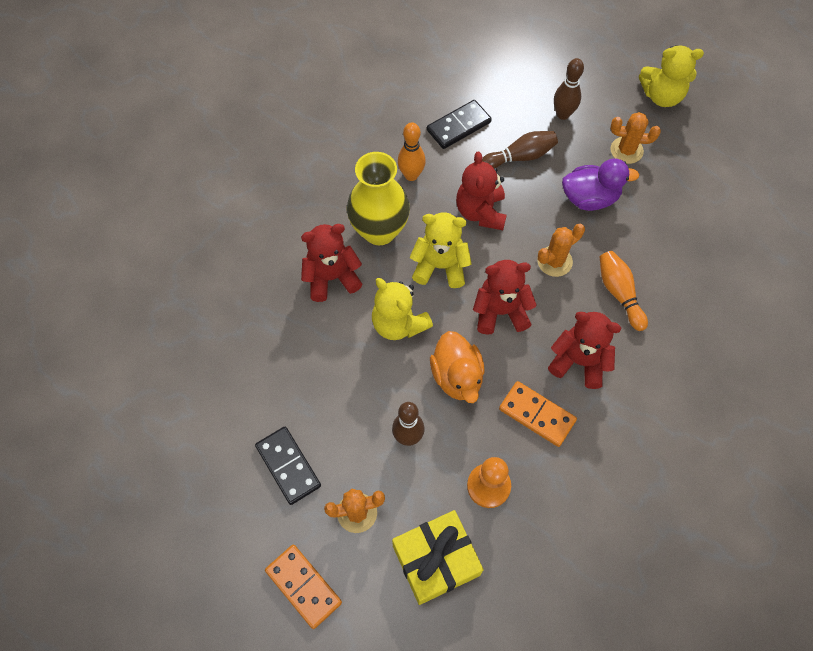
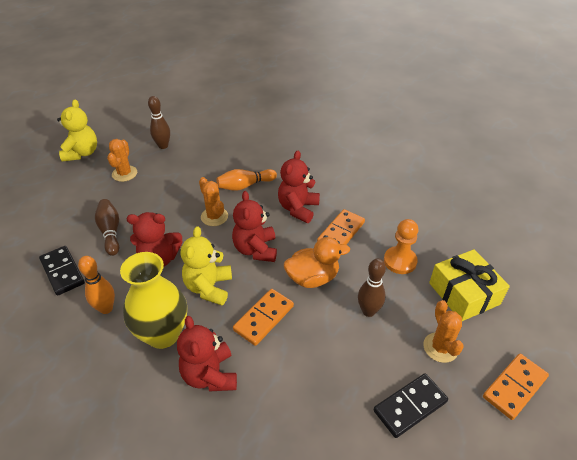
camera: 90 degrees left, 20 degrees down
yellow teddy bear [372,278,433,340] -> orange domino [233,289,294,346]
brown bowling pin [554,58,584,120] -> brown bowling pin moved to [148,96,170,149]
purple duck [562,158,640,211] -> none

